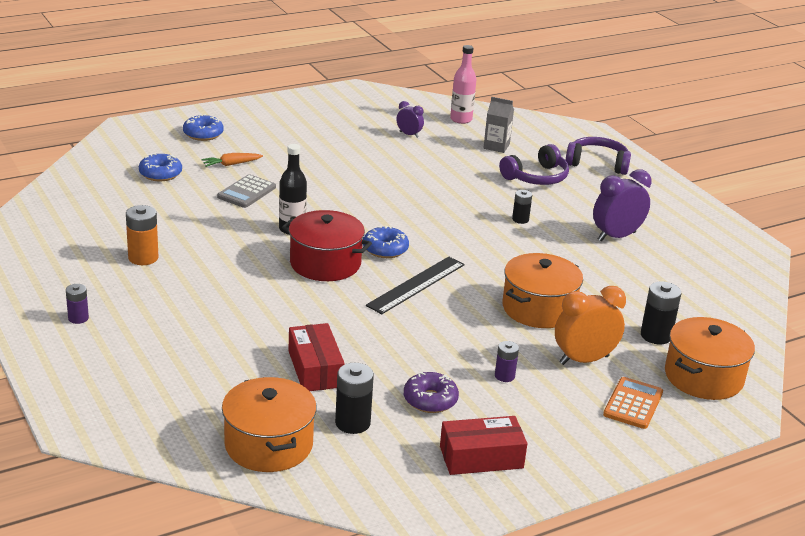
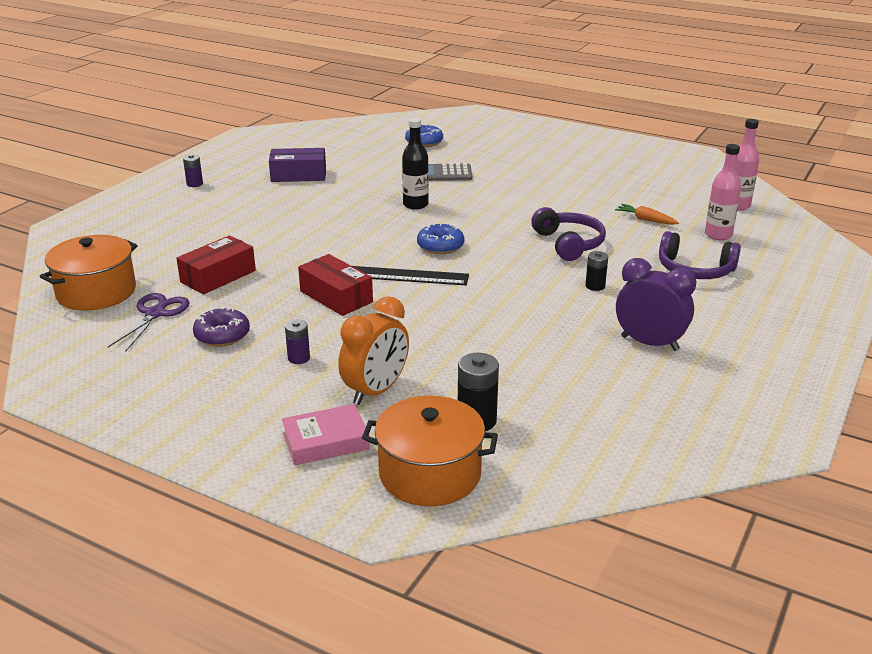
camera: 60 degrees right, 0 degrees up
orange battery [126,205,159,265] -> purple box [269,148,326,182]
blue donut [183,114,223,141] -> none
orange carrot [202,153,263,167] -> orange carrot moved to [615,204,679,225]
red pot [282,210,372,281] -> none
black battery [335,363,374,434] -> purple scissors [108,293,190,352]
purple clock [397,101,424,138] -> none
red box [440,416,527,475] -> red box moved to [298,254,373,316]
grey carton [484,97,514,153] -> pink bottle [705,144,741,240]
orange pot [502,253,583,328] -> none
orange clock [555,286,626,365] -> orange clock turned 90 degrees clockwise [338,296,409,405]
purple headphones [566,137,631,175] -> purple headphones moved to [531,207,606,261]
orange calculator [603,377,663,429] -> pink book [282,404,370,465]

